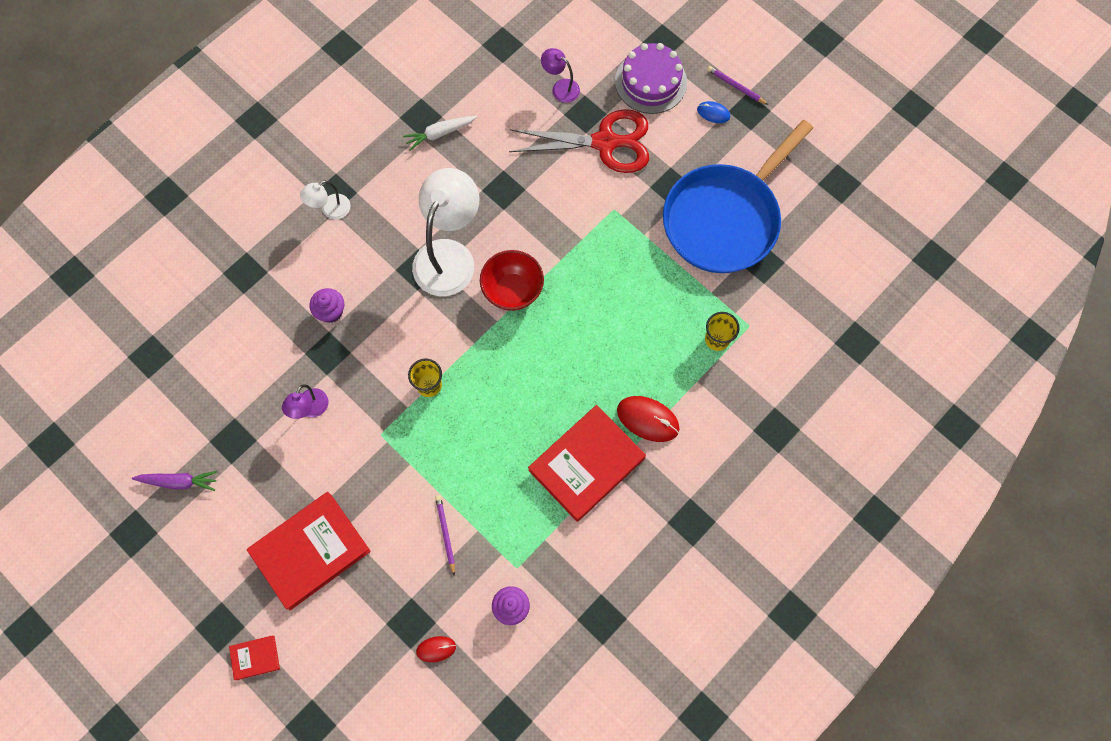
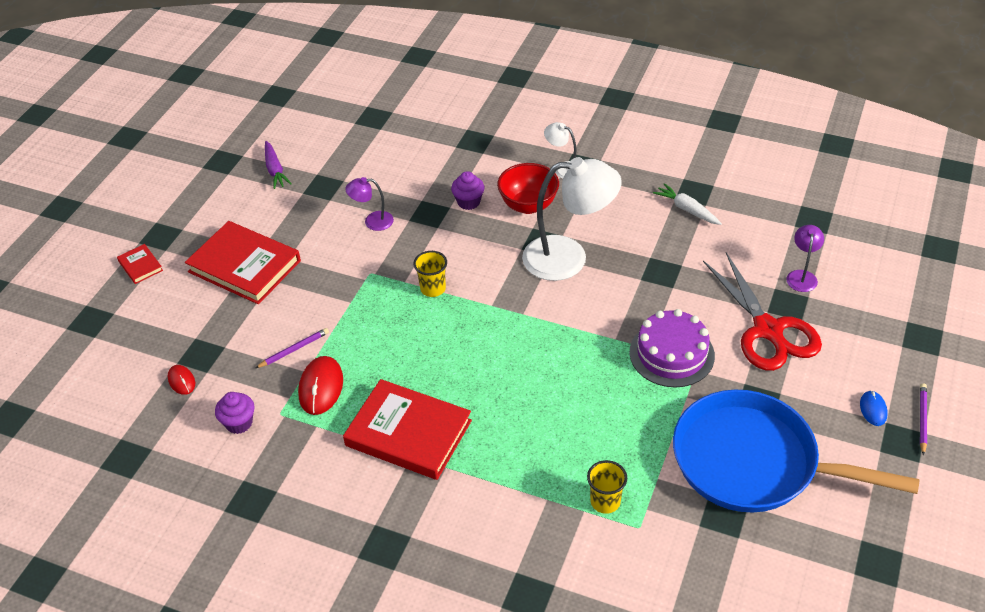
camera: 70 degrees right, 25 degrees down
red bowl [480,250,544,311] -> red bowl moved to [497,163,559,214]
purple cake [615,43,687,114] -> purple cake moved to [630,309,715,387]
red mouse [617,396,680,442] -> red mouse moved to [298,356,343,415]

